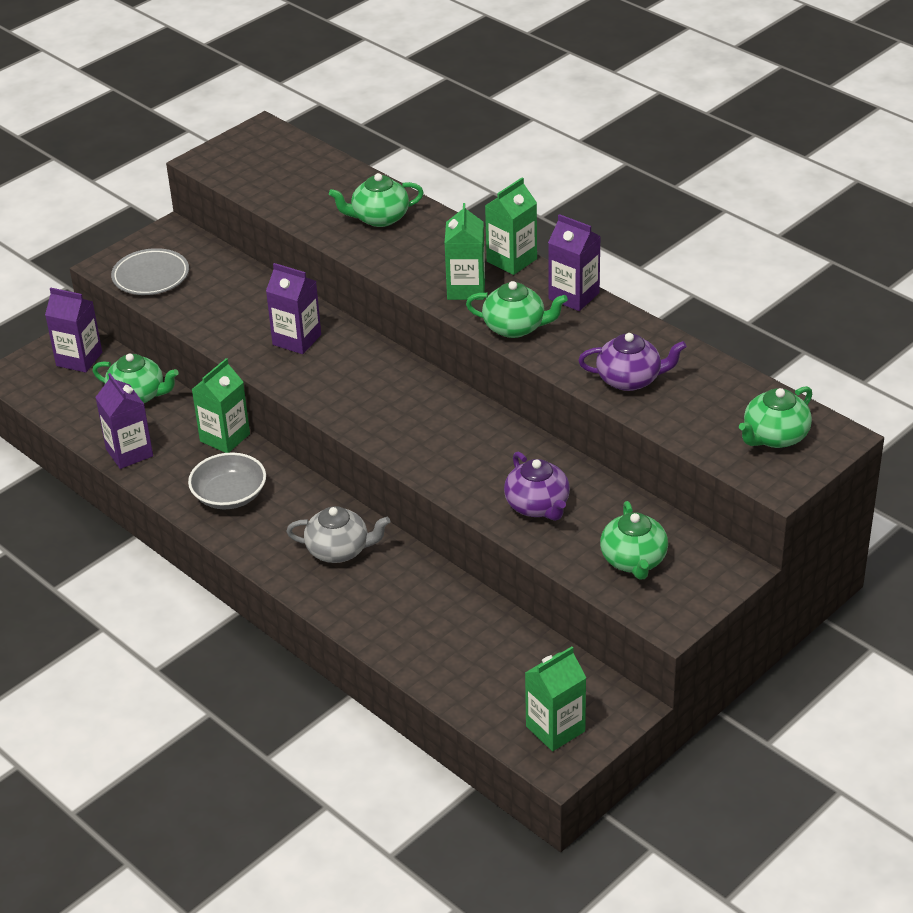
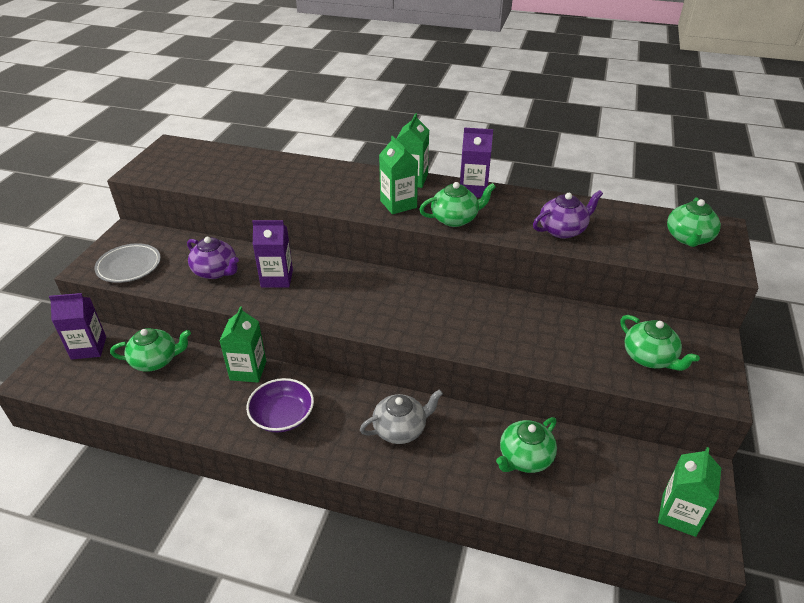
camera: 30 degrees left, 0 degrees up
purple carton [95,373,153,469] -> none
grey bowl [188,452,266,509] -> purple bowl [246,378,314,433]
green teapot [329,173,424,227] -> green teapot moved to [496,417,557,473]
purple teapot [504,452,570,521] -> purple teapot moved to [187,237,239,279]

